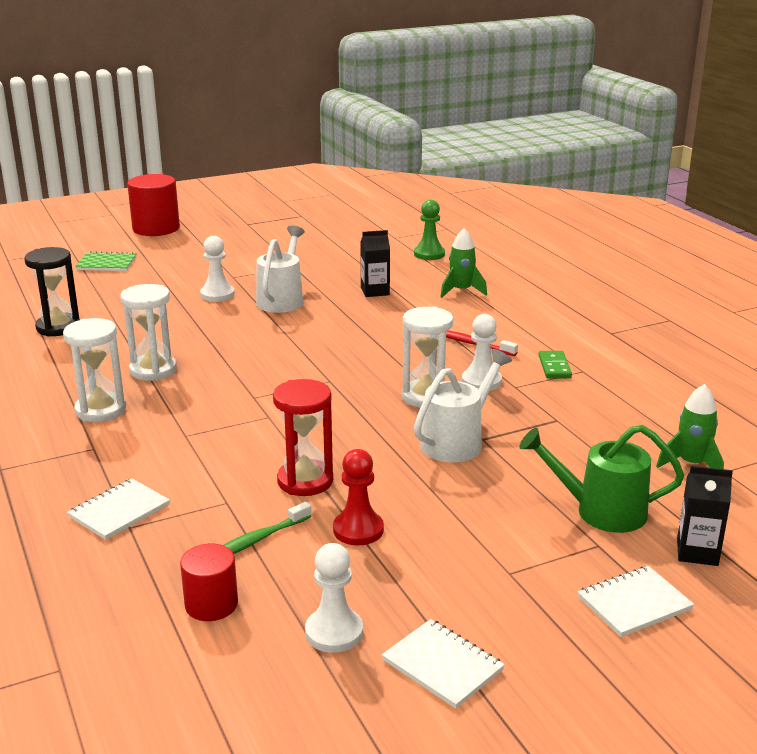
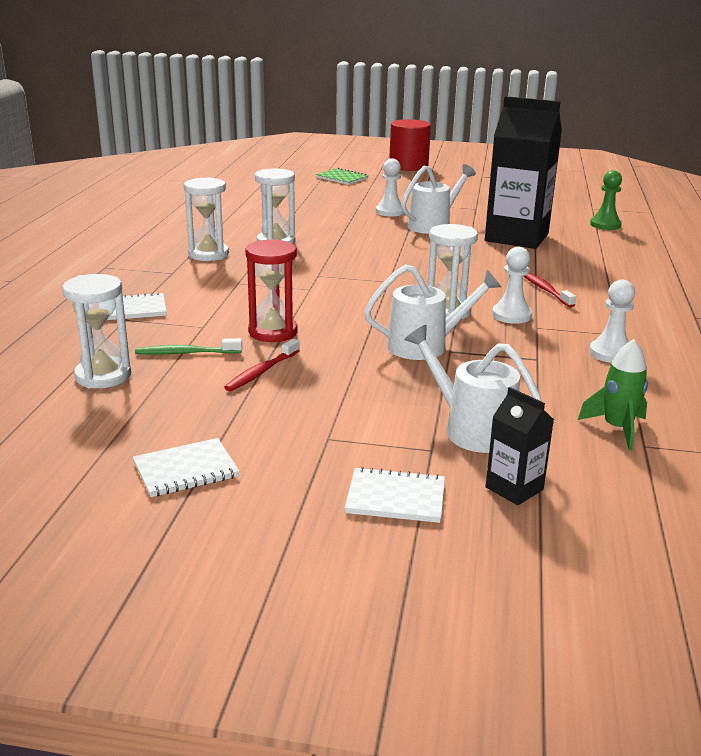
camera: 35 degrees right, 0 degrees up
black hourglass [24,247,80,337] -> none
red cylinder [180,544,238,621] -> white hourglass [62,274,131,388]
white pawn [305,543,363,653] -> white pawn moved to [589,280,635,363]
red pawn [333,449,384,545] -> red toothbrush [224,339,300,392]
black carton [360,230,390,297] -> black carton [485,96,562,249], size x2.26
white notebook [382,619,505,709] -> white notebook turned 75 degrees clockwise [133,438,240,497]
green rocket [440,228,487,298] -> none
green watering can [519,425,684,533] -> white watering can [405,325,542,453]
green domino [539,351,572,379] -> none

